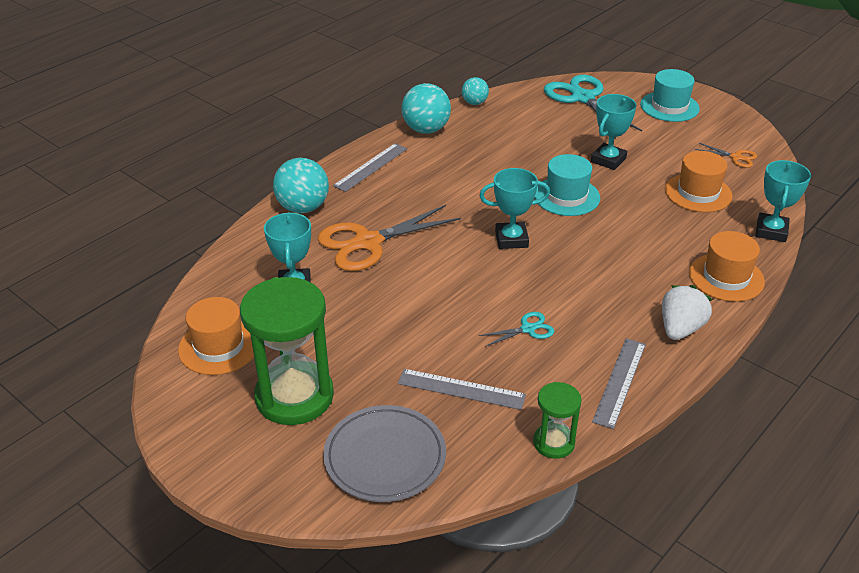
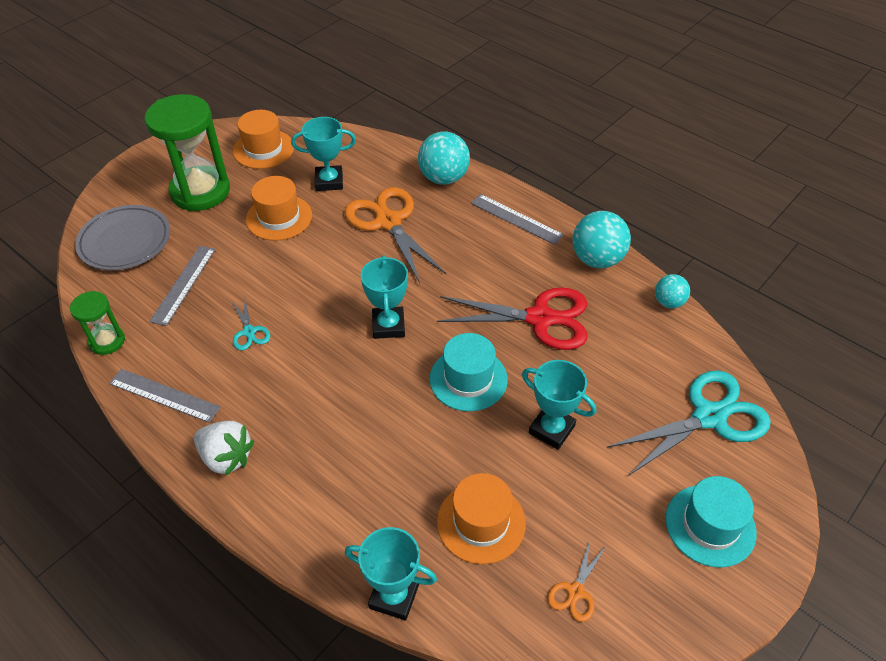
camera: 90 degrees right, 10 degrees up
orange hat [689,231,765,302] -> orange hat moved to [246,176,312,241]
none -> red scissors [437,287,587,350]

